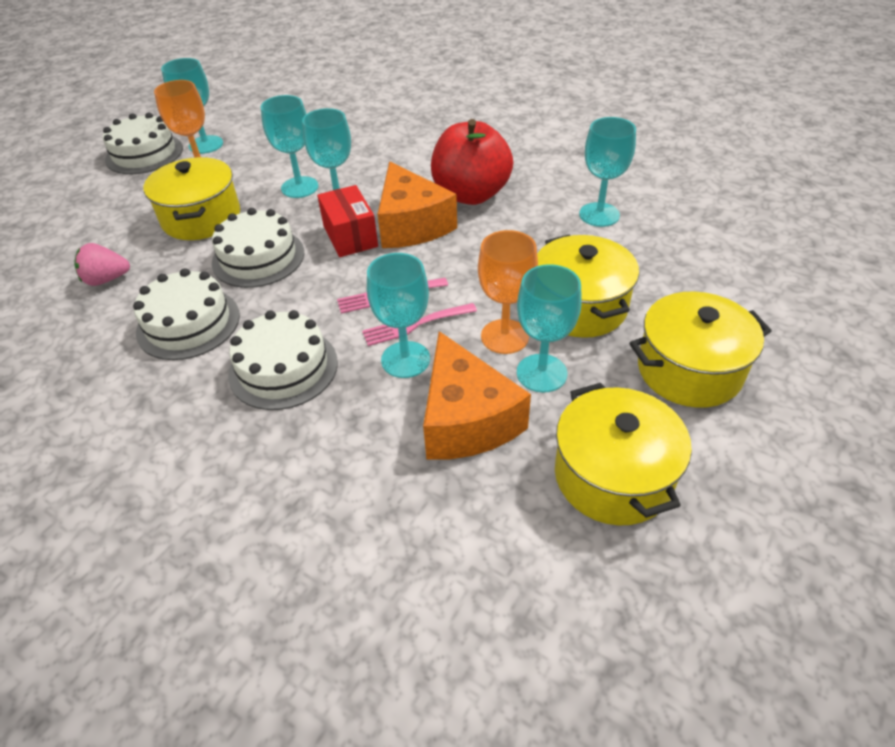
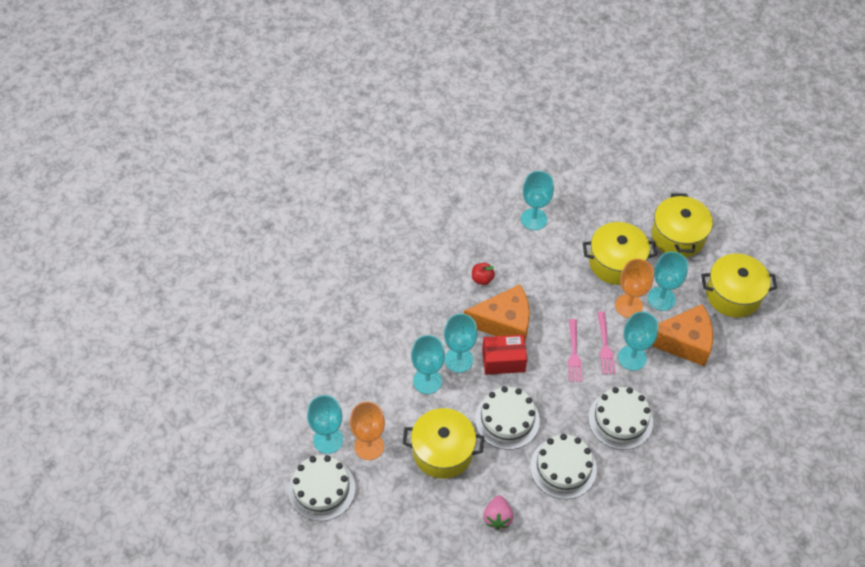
camera: 75 degrees left, 10 degrees up
red apple [431,119,513,205] -> red apple [472,263,495,285], size x0.40

